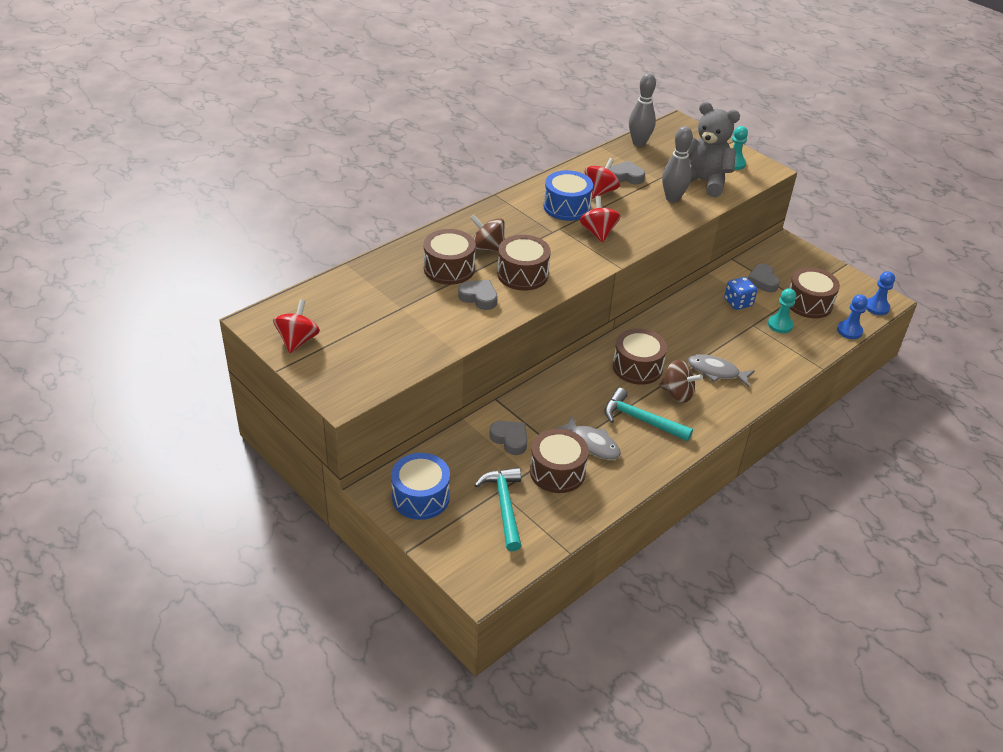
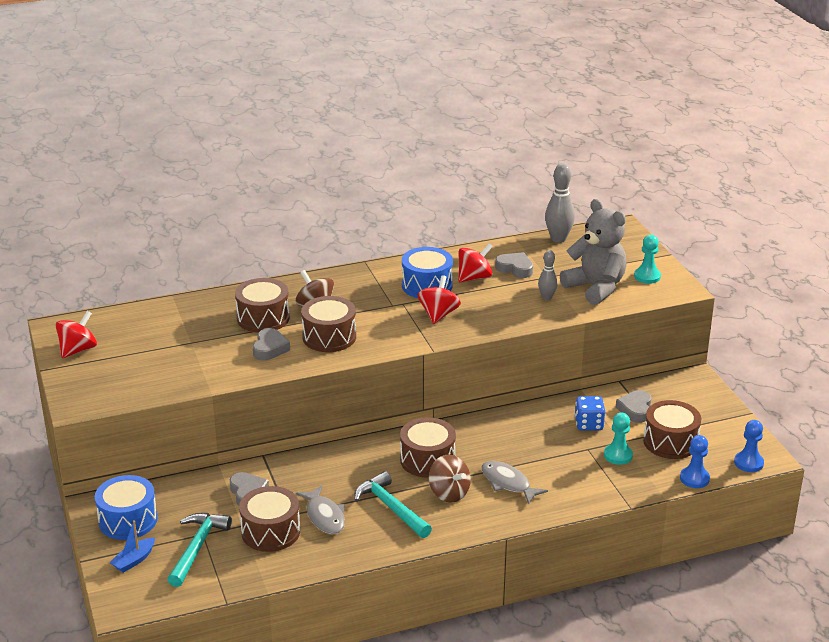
camera: 25 degrees right, 10 degrees down
grey heart [458,280,497,310] -> grey heart turned 45 degrees clockwise [253,328,290,361]
grey bowling pin [662,126,693,203] -> grey bowling pin [538,250,558,300], size x0.61
none -> blue boat [110,520,155,573]

